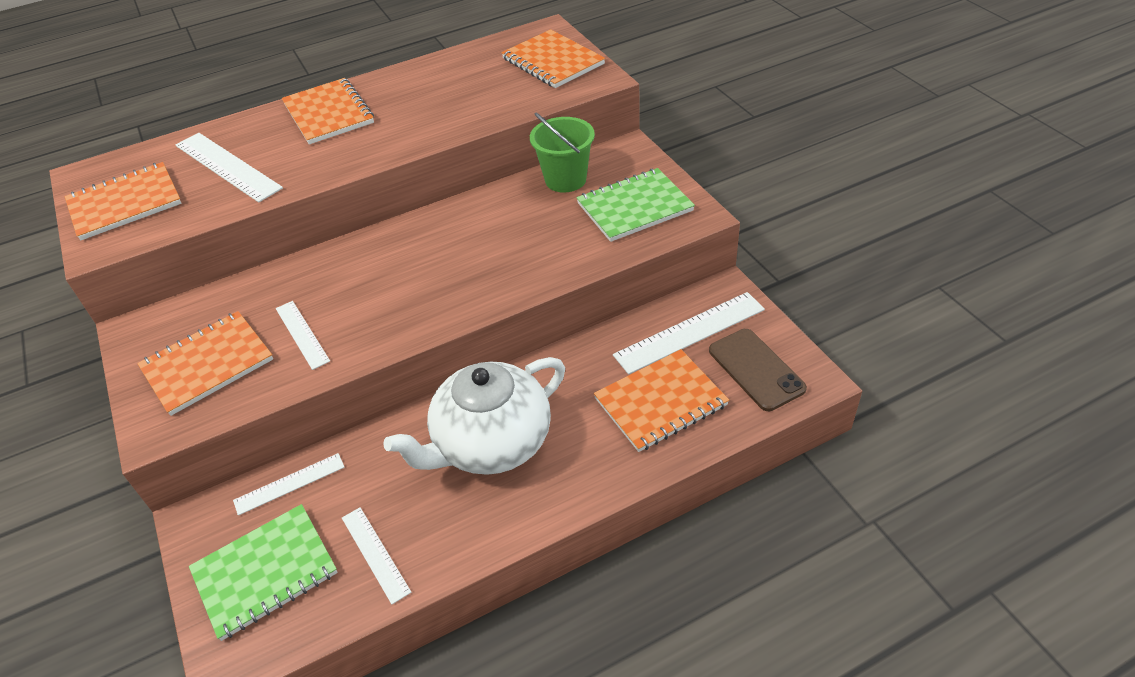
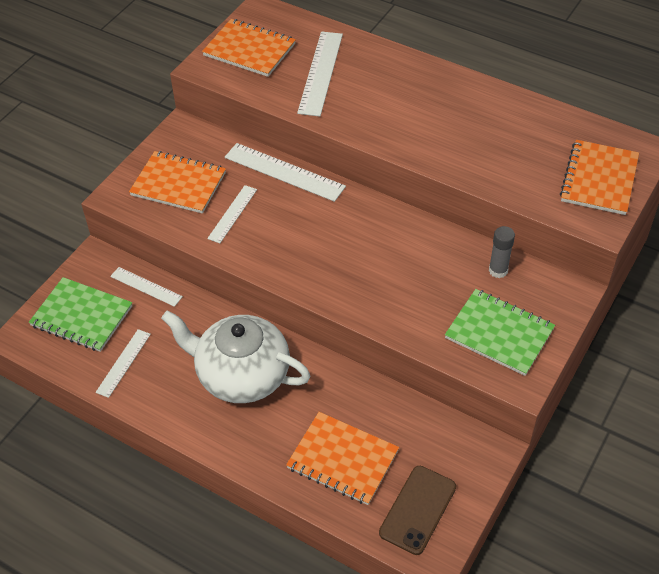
camera: 55 degrees right, 5 degrees up
orange notebook [282,78,374,144] -> none
green bucket [530,113,595,193] -> grey glue stick [489,226,515,278]
white ruler [613,292,765,374] -> white ruler moved to [225,143,346,202]

